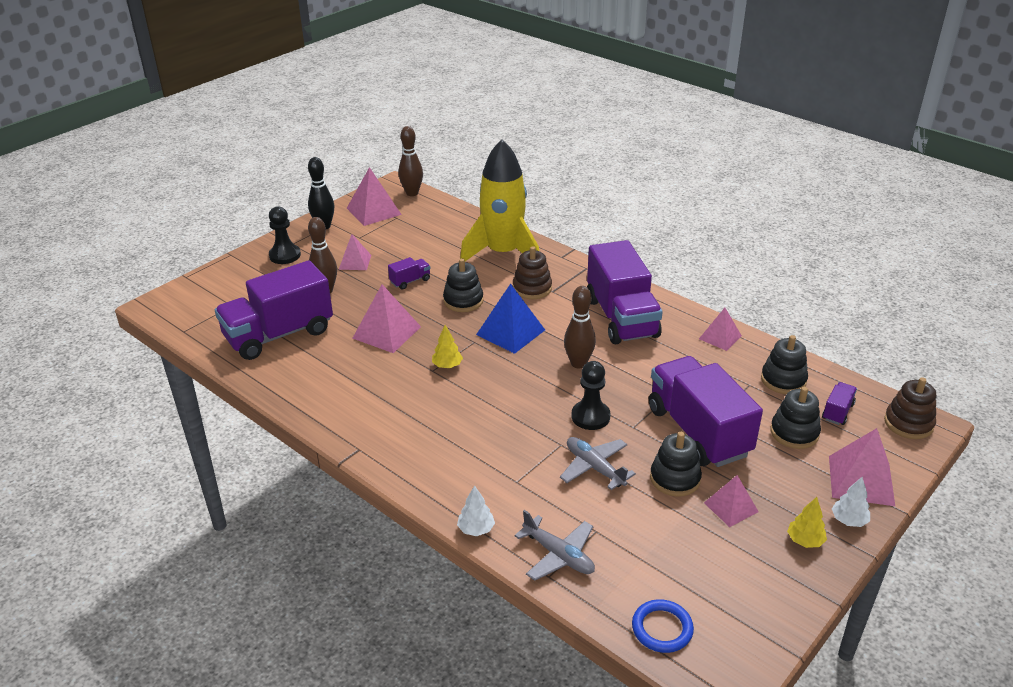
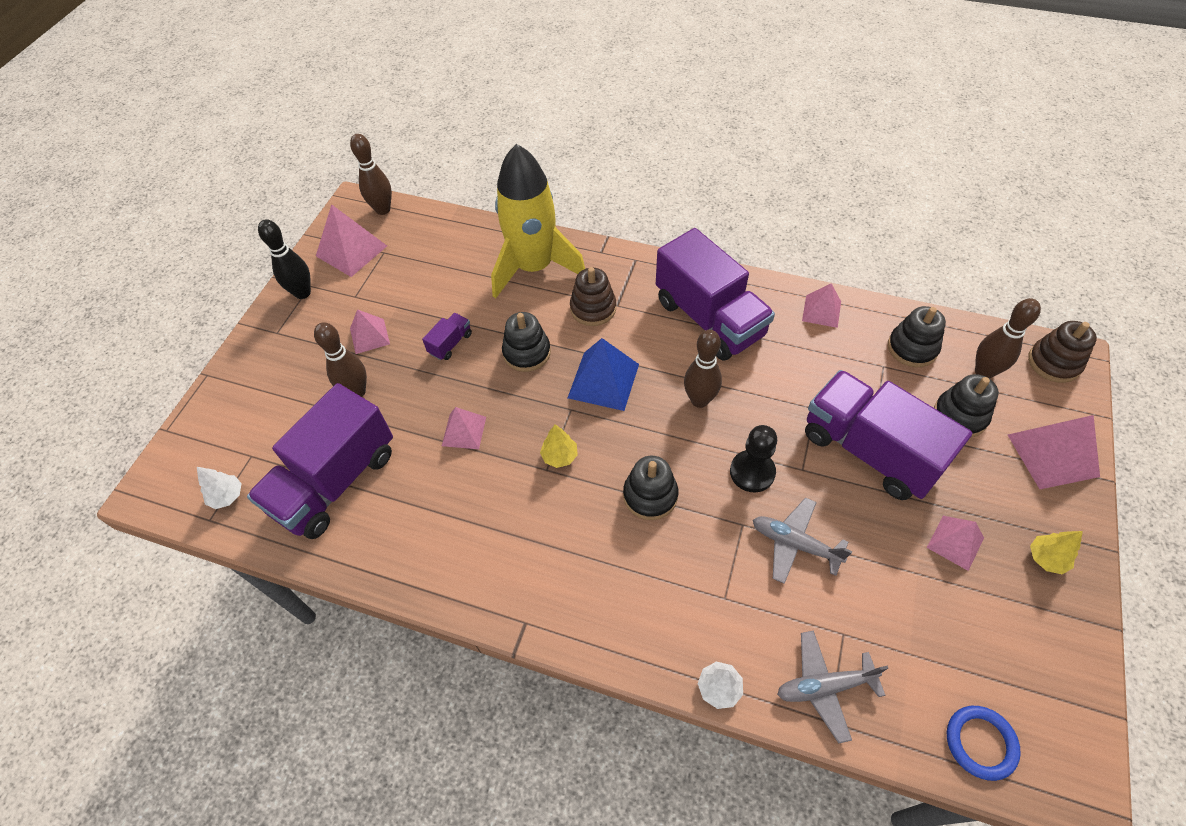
camera: 20 degrees left, 20 degrees up
black pawn [269,206,301,264] -> none
pink pyramid [352,284,421,353] -> pink pyramid [442,407,486,449], size x0.63
grey plane [514,510,595,581] -> grey plane turned 150 degrees clockwise [777,630,888,744]
black stacking toy [650,432,702,497] -> black stacking toy moved to [623,456,678,520]
purple truck [822,382,857,425] -> brown bowling pin [975,298,1041,379]
white tree [832,477,870,527] -> white tree moved to [197,467,242,509]

